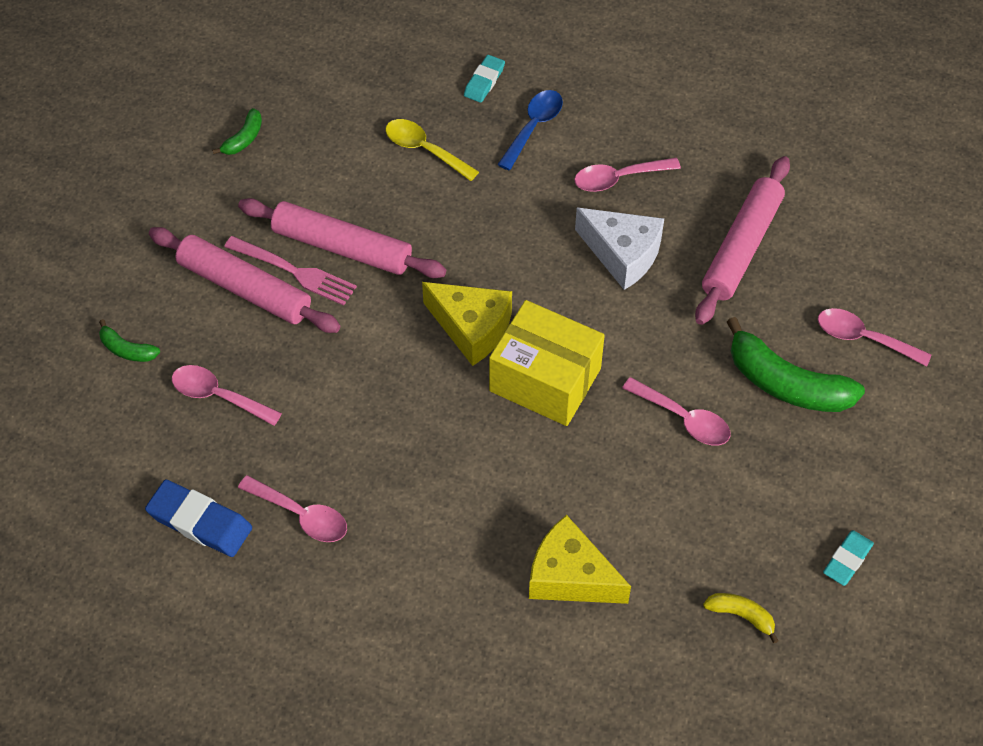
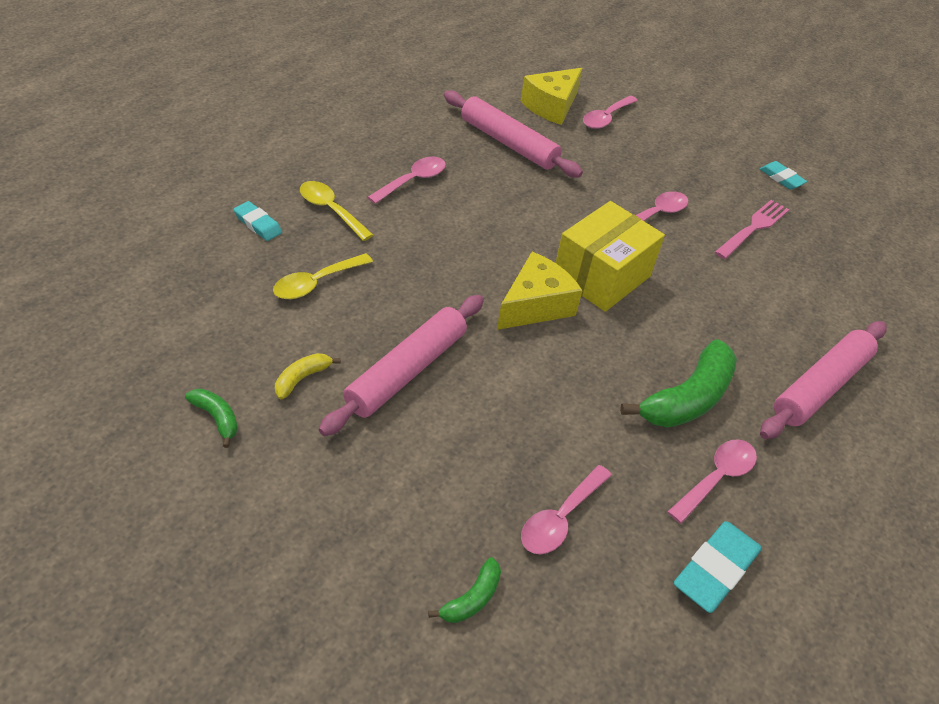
camera: 80 degrees left, 10 degrees down
blue eraser [145,480,252,557] -> turquoise eraser [674,521,762,613]
pink rolling pin [149,227,340,333] -> pink rolling pin moved to [760,321,887,439]
pink fork [224,236,357,306] -> pink fork moved to [715,200,789,259]
blue spoon [497,90,563,170] -> yellow spoon [300,181,373,241]
yellow cheese [529,515,631,604] -> yellow cheese moved to [521,68,583,125]
pink spoon [574,158,681,192] -> pink spoon turned 135 degrees counterclockwise [367,157,446,204]
white cheese [575,208,664,290] -> none
yellow banana [703,593,779,643] -> yellow banana moved to [275,353,341,399]
green banana [727,317,865,412] -> green banana moved to [620,340,737,428]

